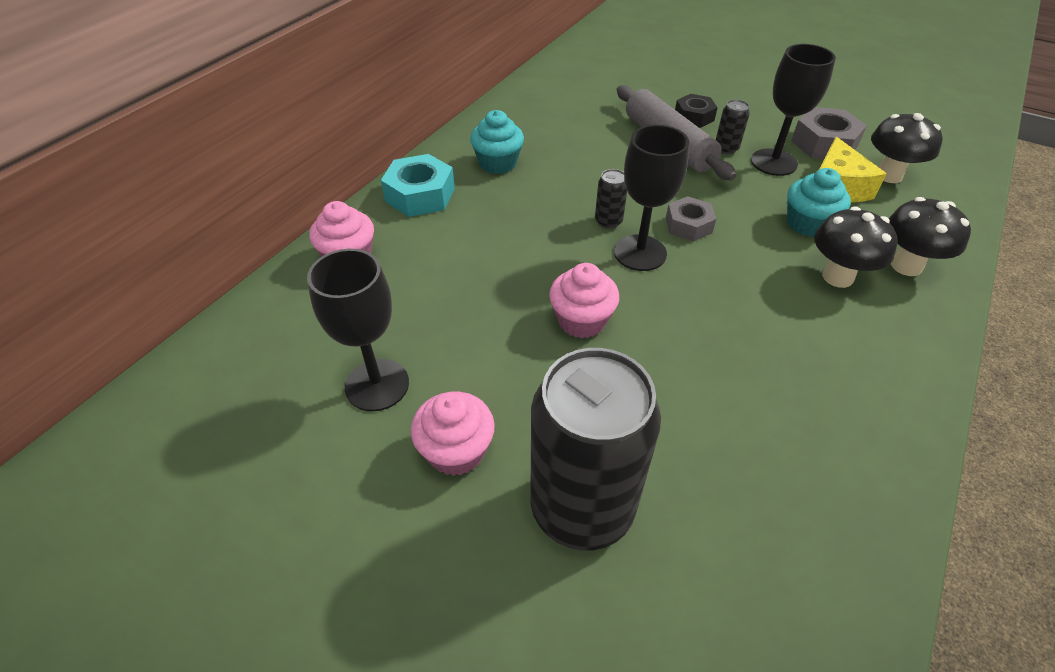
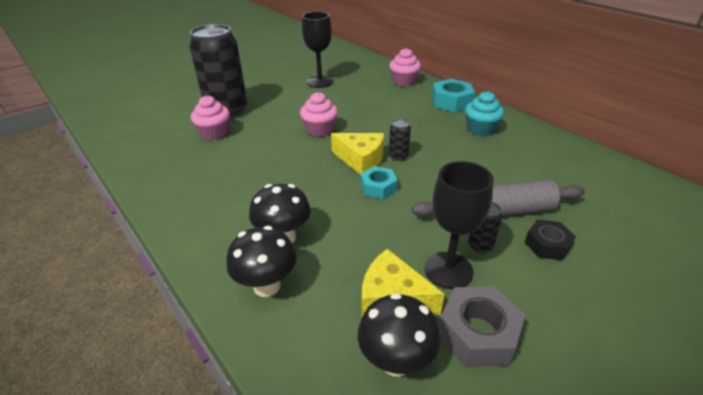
camera: 110 degrees right, 10 degrees down
pink cupcake [411,392,495,476] -> pink cupcake moved to [191,96,230,140]
black goblet [614,125,689,271] -> yellow cheese [331,133,384,175]
grey nut [666,196,716,242] -> turquoise nut [361,166,397,199]
turquoise cupcake [787,168,851,237] -> none

